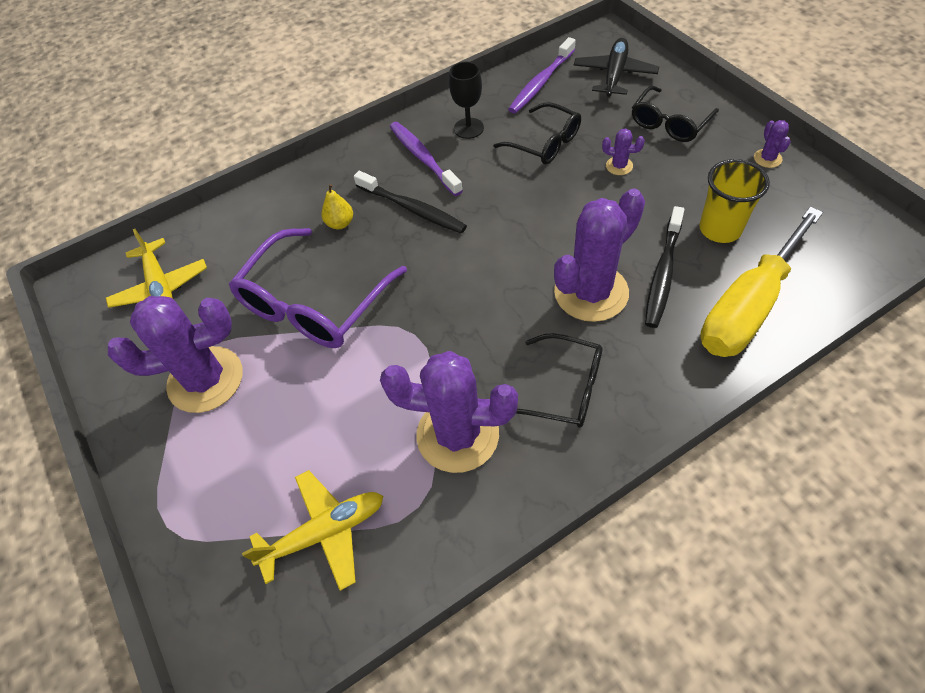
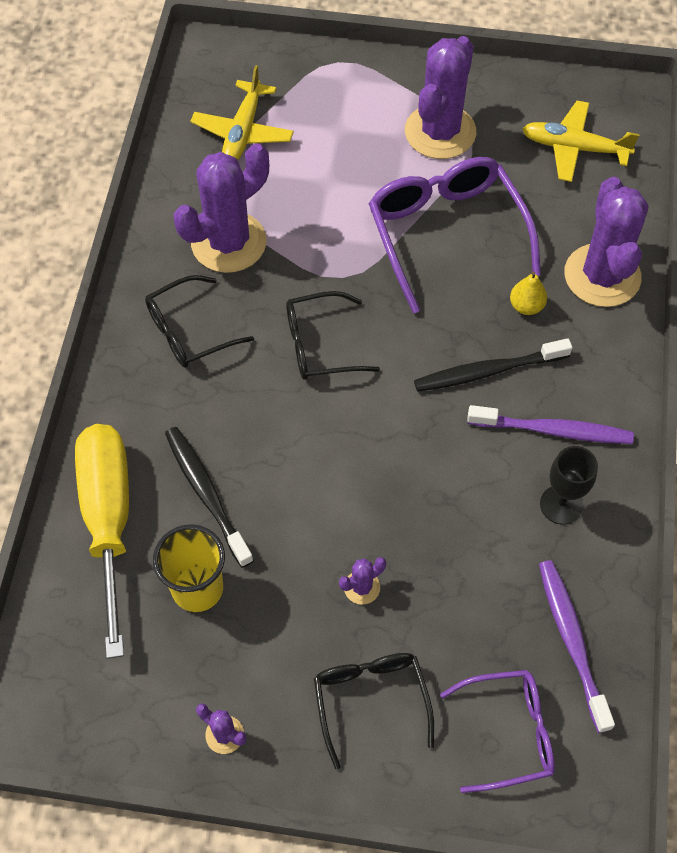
camera: 125 degrees right, 5 degrees up
black glasses [493,102,581,164] -> black glasses moved to [286,291,380,380]
purple cactus [554,189,645,322] -> purple cactus moved to [564,177,648,307]
black plane [574,38,659,97] -> purple glasses [440,670,555,793]

